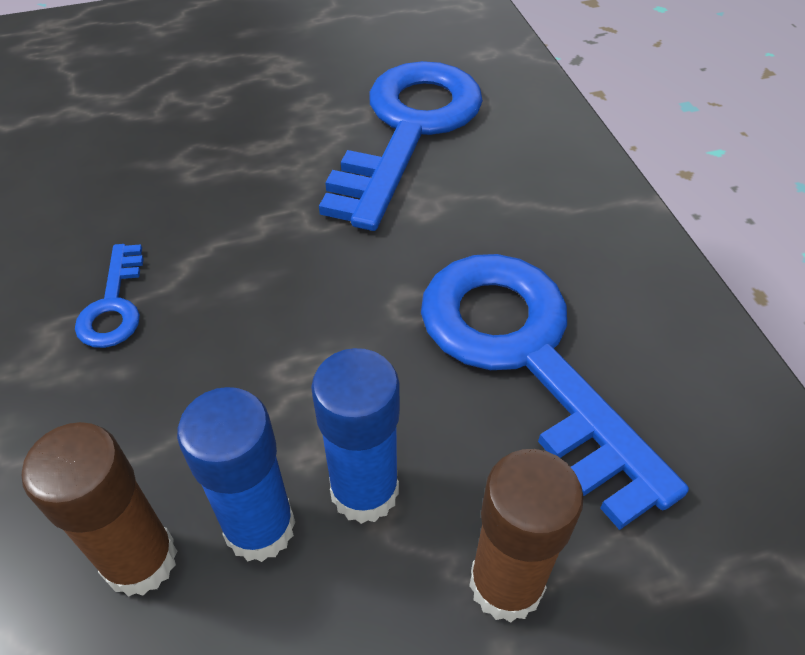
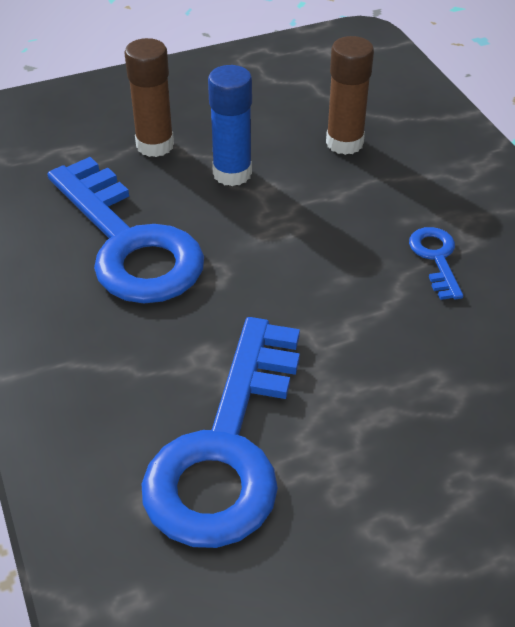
camera: 175 degrees right, 5 degrees down
blue glue stick [177,387,295,562] -> none

